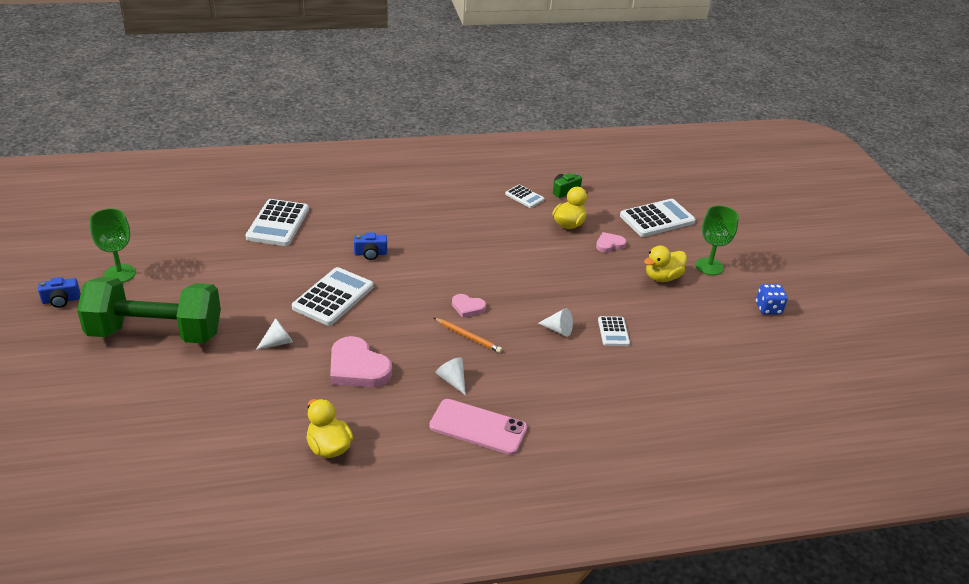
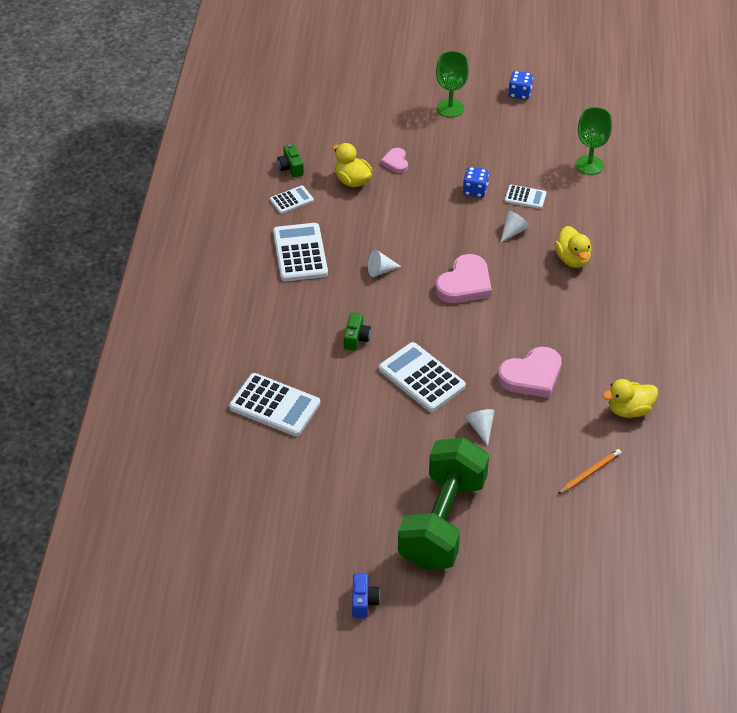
camera: 70 degrees left, 10 degrees up
green goblet [90,209,136,283] -> green goblet moved to [576,107,612,175]
blue camera [354,232,387,260] -> green camera [344,312,371,351]
pink phone [429,399,527,455] -> none
orange pencil [434,318,502,353] -> orange pencil moved to [558,449,621,494]
white cone [436,357,466,395] -> white cone moved to [368,250,401,277]
pink heart [452,294,486,318] -> pink heart [436,254,492,303], size x1.87
white calculator [620,199,696,237] -> white calculator moved to [273,223,328,281]
yellow duck [644,246,687,282] -> yellow duck moved to [555,226,592,268]
none -> blue dice [463,167,489,198]

